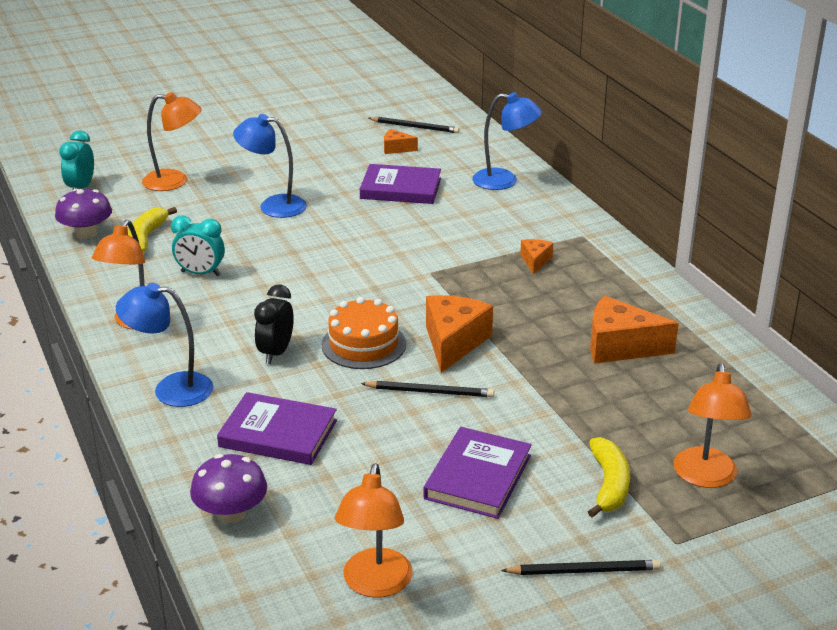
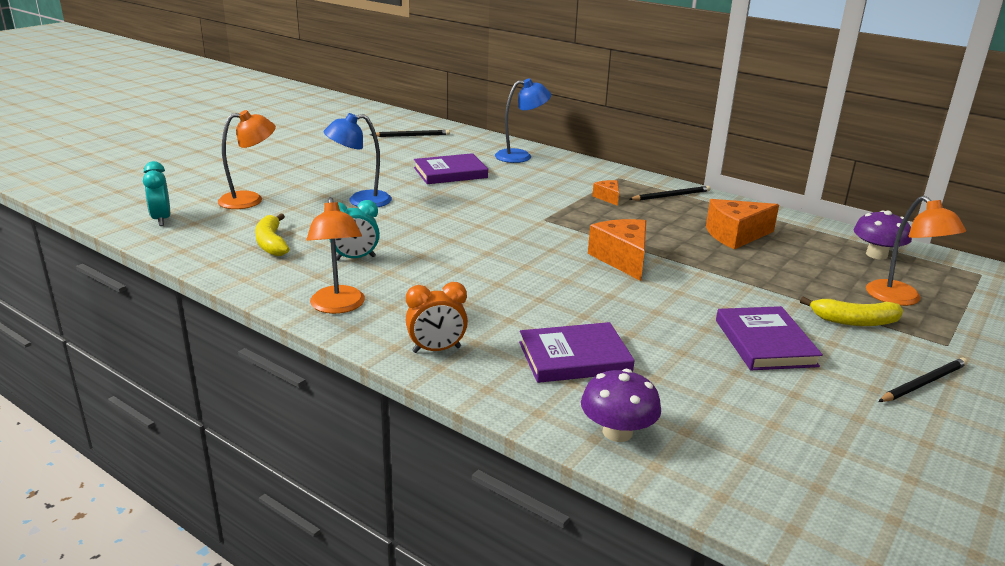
camera: 30 degrees left, 5 degrees down
purple mushroom [55,189,112,239] -> purple mushroom moved to [854,210,912,260]
blue lamp [116,283,213,407] -> orange clock [406,282,468,353]
black clock [254,284,294,364] -> none
orange cake [322,297,406,369] -> none
orange lamp [335,463,412,597] -> none
black pencil [361,381,494,397] -> black pencil moved to [630,186,711,201]
orange cheese [384,129,418,154] -> none
yellow banana [588,437,630,518] -> yellow banana turned 120 degrees clockwise [800,297,903,326]

